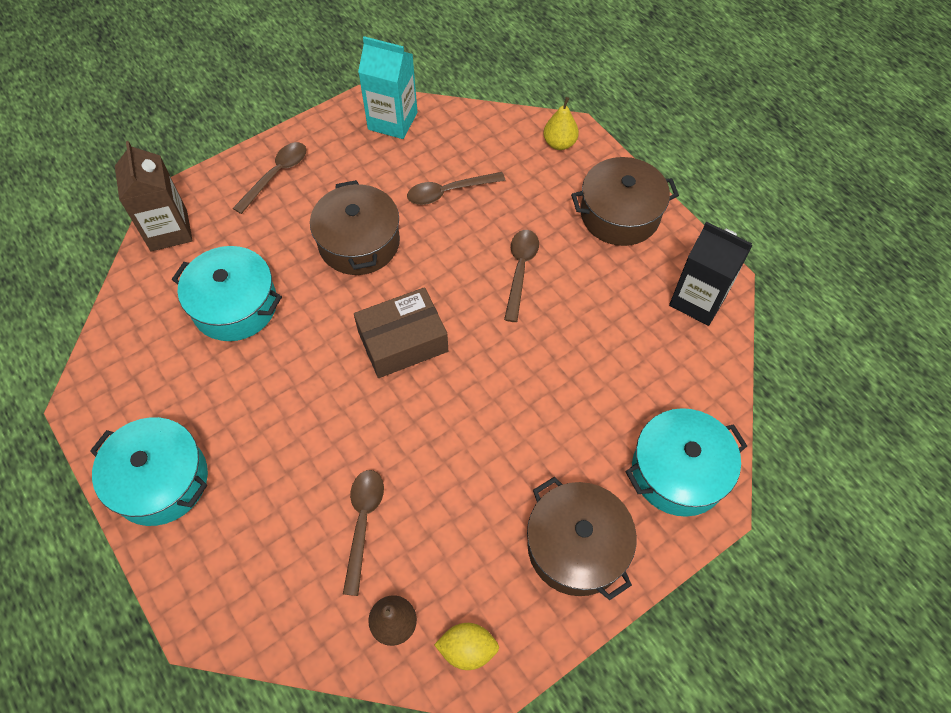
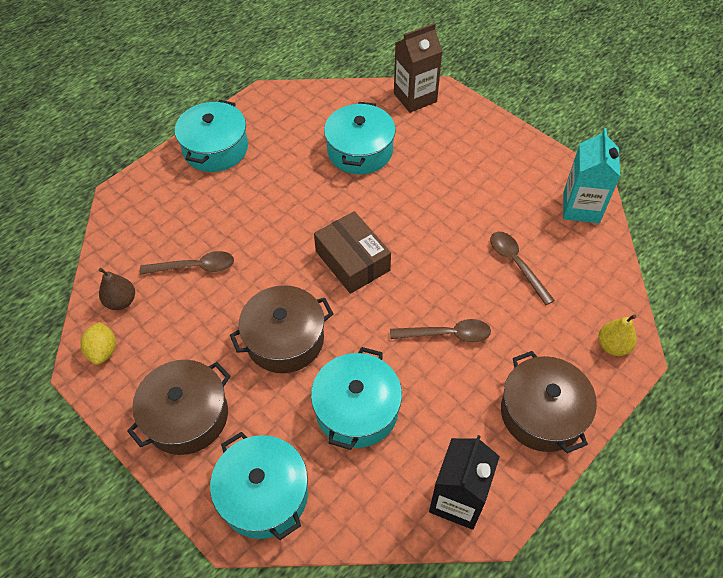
camera: 80 degrees right, 5 degrees down
brown spoon [233,142,307,214] -> none
brown pot [310,180,400,275] -> brown pot moved to [230,285,333,373]
none -> turquoise pot [311,347,402,450]

